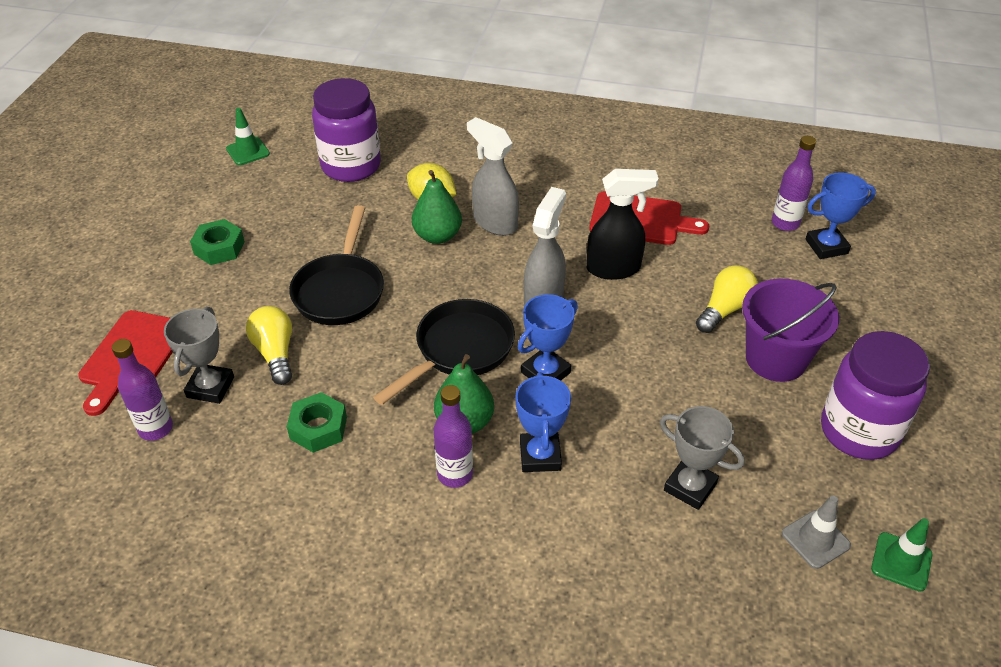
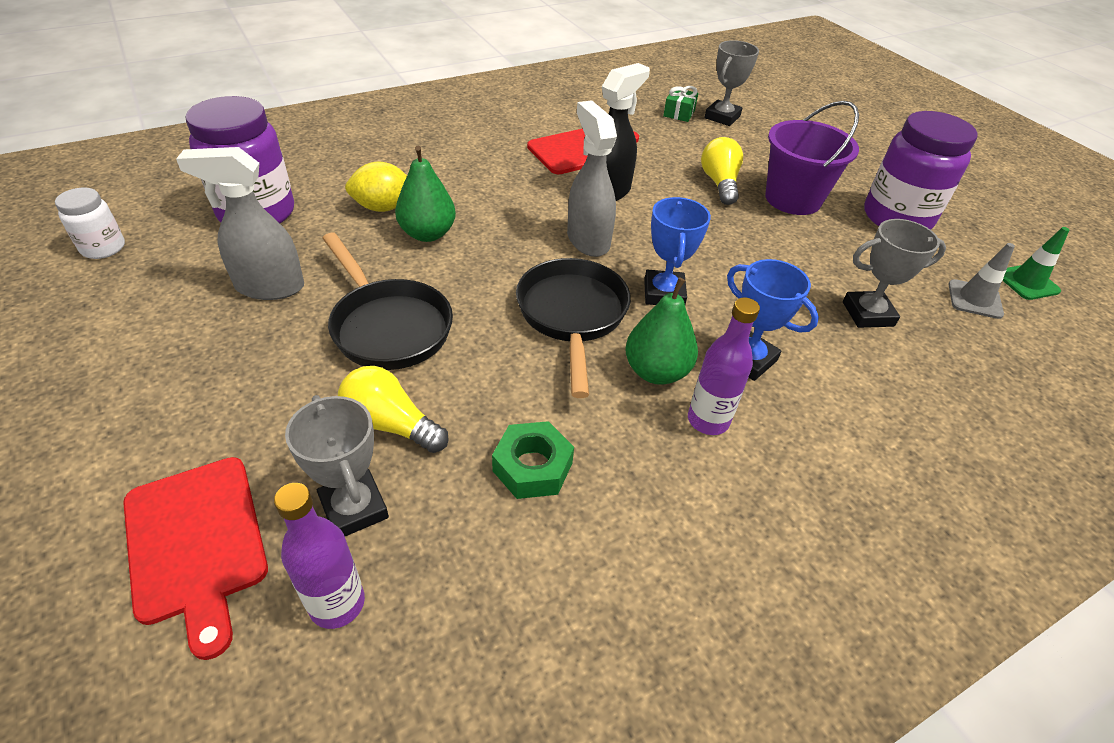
camera: 45 degrees left, 0 degrees up
green nut [190,219,245,265] -> none
green traffic cone [226,108,270,165] -> white jar [55,188,125,259]
grey spray bottle [467,117,519,236] -> grey spray bottle moved to [176,147,304,300]
purple bottle [772,136,816,231] -> green gift [663,86,698,122]
blue trophy [806,172,876,259] -> grey trophy [704,40,759,126]

